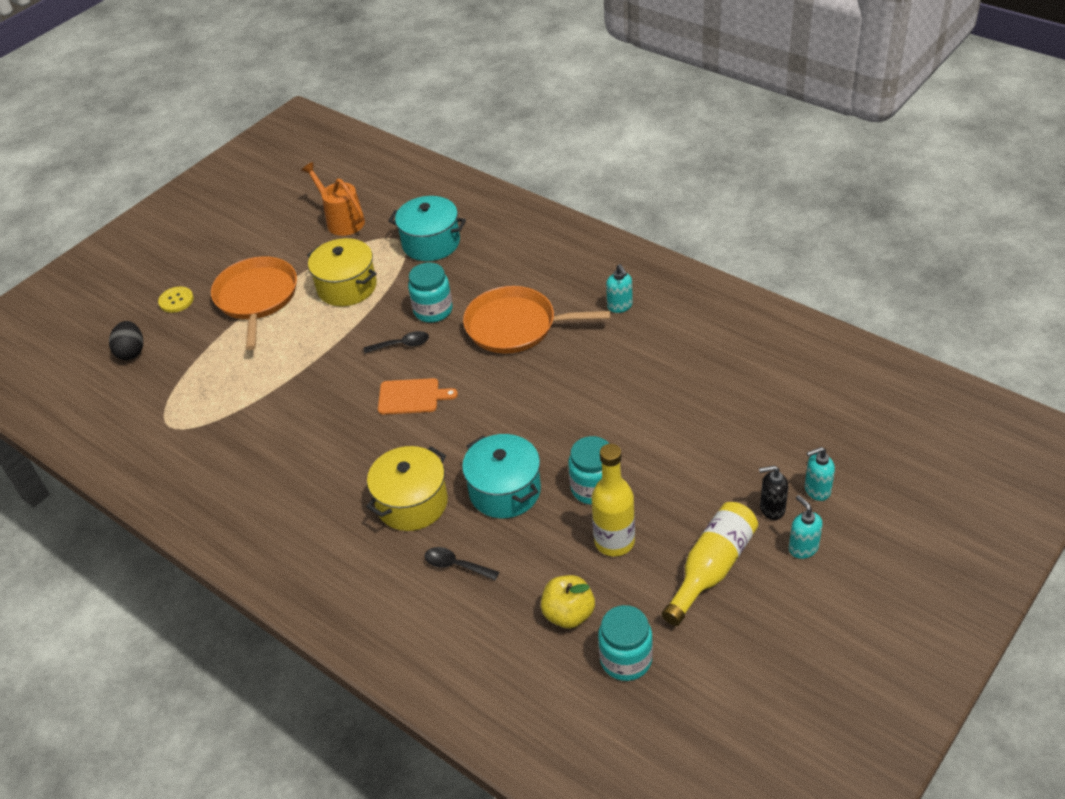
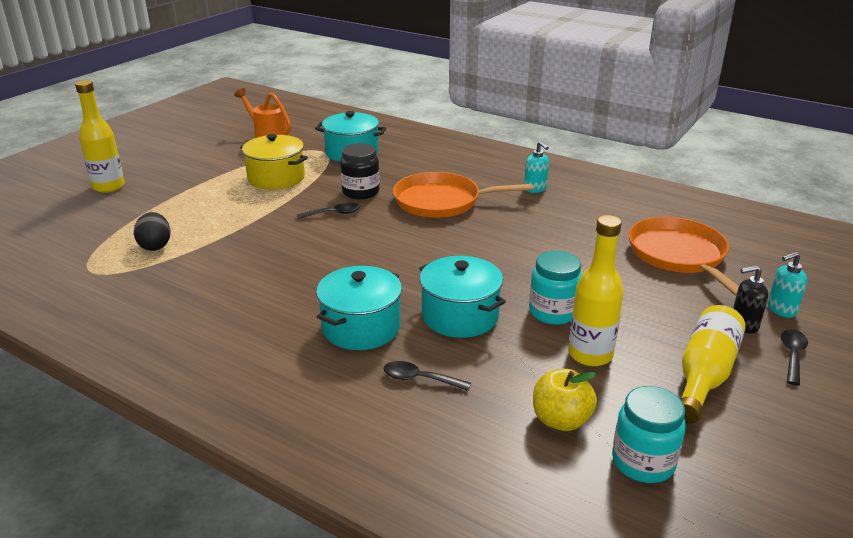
camera: 10 degrees left, 15 degrees down
black egg [109,321,143,360] -> black egg moved to [134,212,171,251]
yellow button [158,287,194,313] -> yellow bottle [75,80,124,193]
orange pan [211,256,297,350] -> orange pan moved to [629,217,739,296]
yellow pot [366,446,448,531] -> turquoise pot [316,266,402,350]
orange cutting board [378,378,458,415] -> none
turquoise jar [408,262,453,323] -> black jar [340,143,380,199]
turquoise soap dispenser [789,495,823,559] -> black spoon [781,329,808,386]

